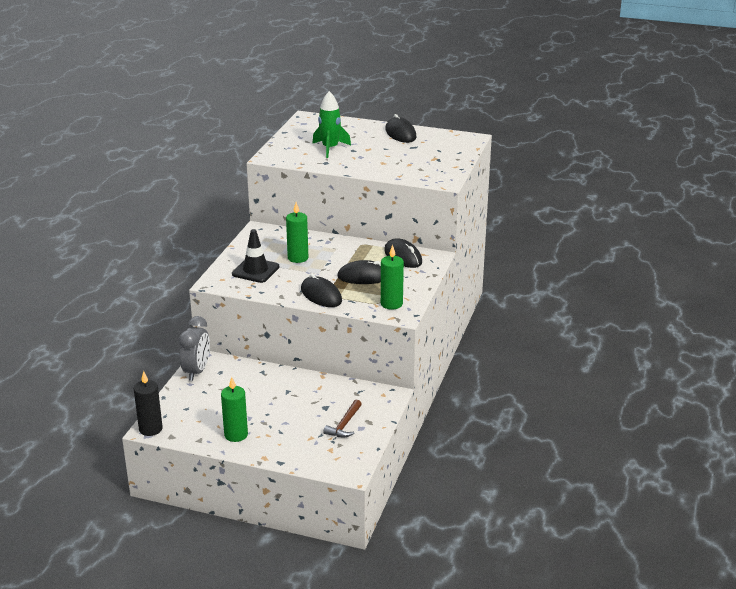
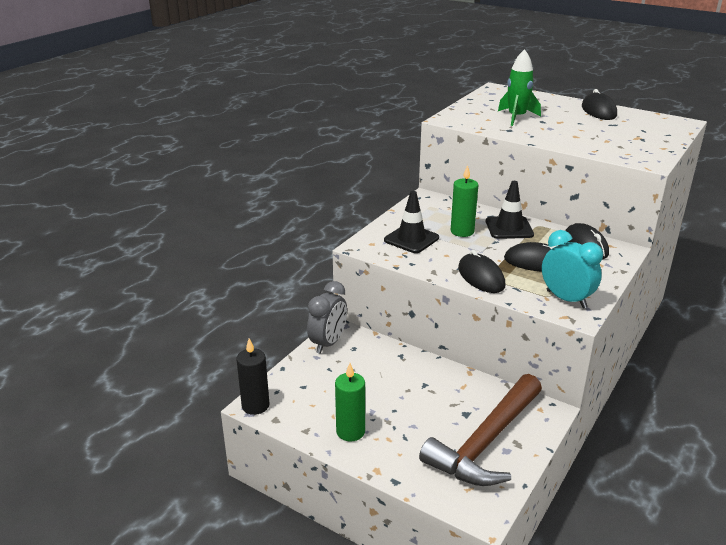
camera: 15 degrees right, 0 degrees up
brown hammer [324,399,362,438] -> brown hammer [419,374,542,486], size x2.27
green candle [381,245,404,310] -> turquoise clock [542,230,603,308]
none -> black traffic cone [486,181,534,239]

